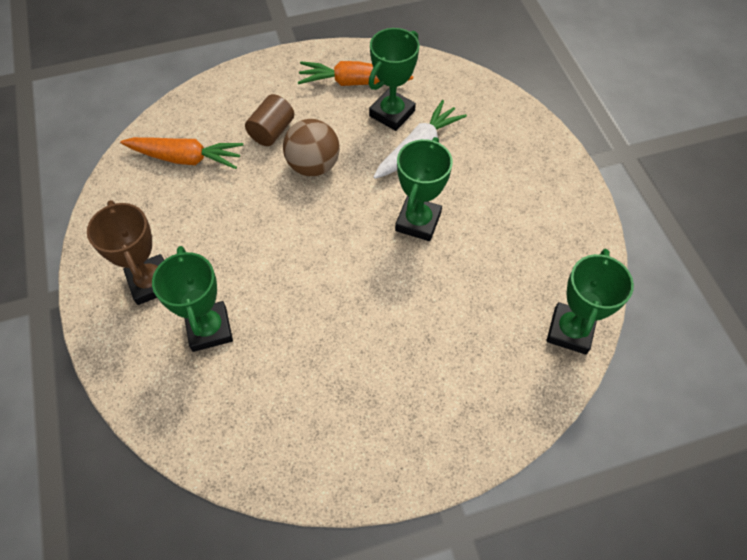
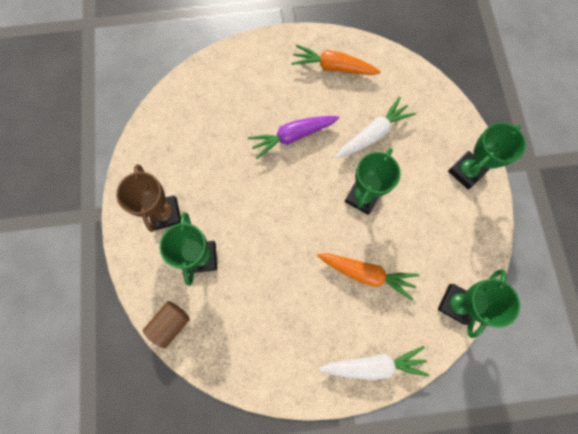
camera: 10 degrees right, 15 degrees up
orange carrot [120,137,243,169] -> orange carrot moved to [317,253,419,300]
brown cylinder [245,94,294,146] -> brown cylinder moved to [143,301,190,348]
brown ball [283,119,340,177] -> purple carrot [248,116,339,159]
green trophy [368,28,419,131] -> green trophy moved to [448,122,526,189]
none -> white carrot [319,346,429,380]

